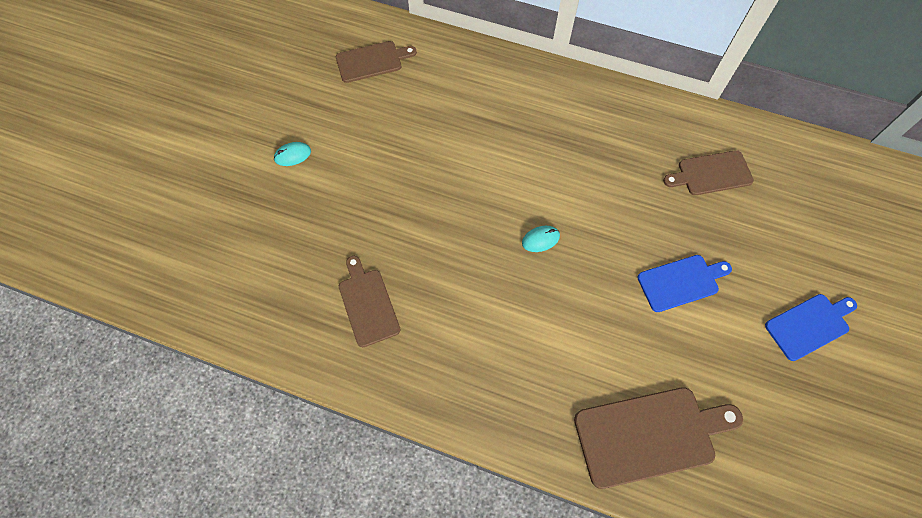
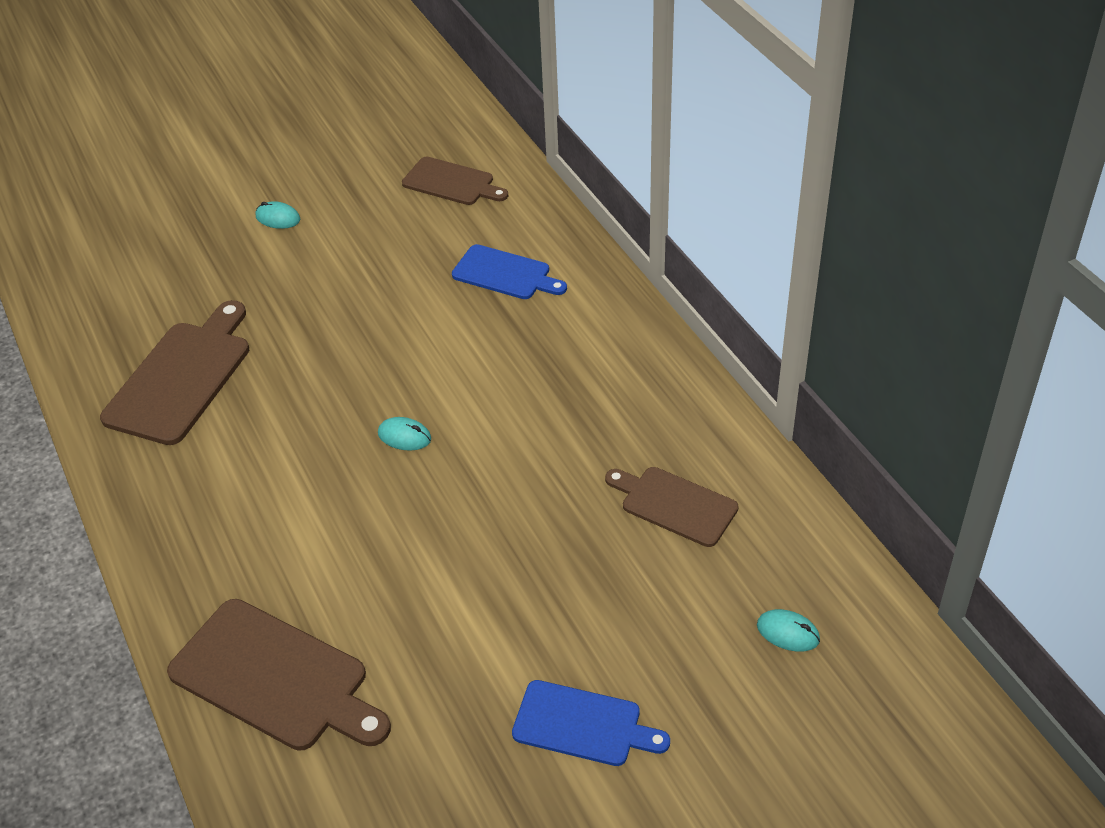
camera: 45 degrees right, 20 degrees down
brown cutting board [339,256,400,347] -> brown cutting board [100,300,249,445], size x1.59
blue cutting board [638,255,732,312] -> blue cutting board moved to [452,244,567,299]
none -> turquoise mouse [757,609,820,652]

